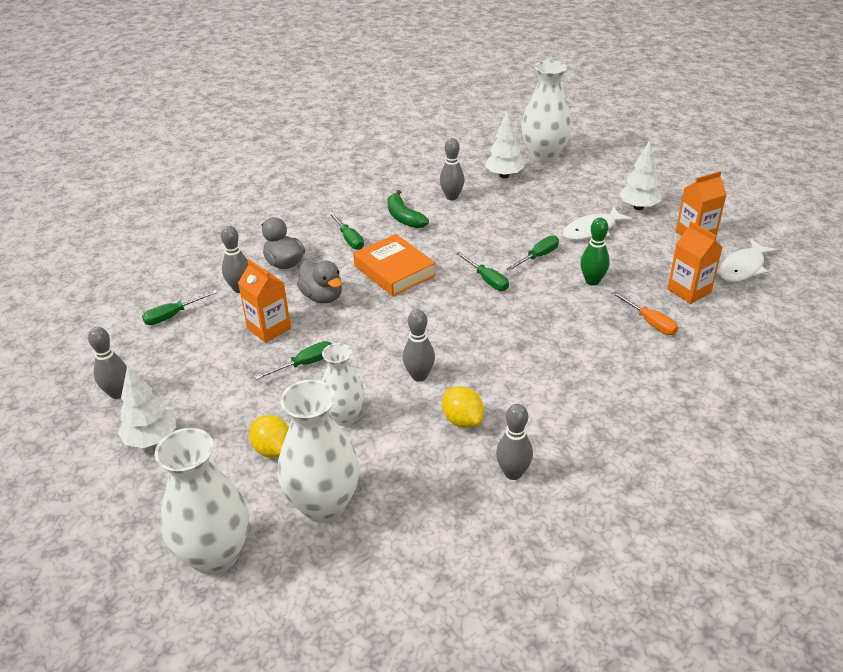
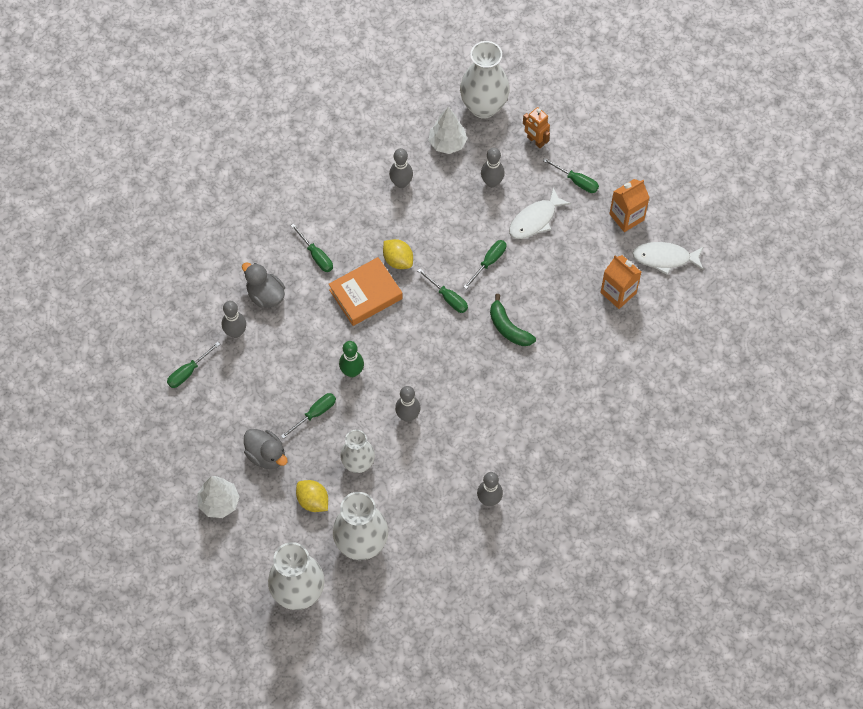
camera: 10 degrees left, 25 degrees up
grey bowling pin [88,327,127,399] -> grey bowling pin moved to [481,148,505,188]
orange carton [238,259,291,343] -> none
grey duck [297,260,342,303] -> grey duck moved to [244,429,288,469]
orange book [353,234,436,296] -> orange book turned 75 degrees counterclockwise [329,257,403,326]
green banana [387,190,429,228] -> green banana moved to [490,294,536,346]
yellow lemon [442,386,484,428] -> yellow lemon moved to [383,239,413,269]
green bowling pin [580,218,610,286] -> green bowling pin moved to [339,341,364,377]
orange screwdriver [612,292,678,335] -> none
white tree [619,140,661,210] -> green screwdriver [542,158,599,193]
white fish [719,239,778,282] -> white fish turned 60 degrees clockwise [632,242,704,275]
none -> orange robot [523,107,550,148]

